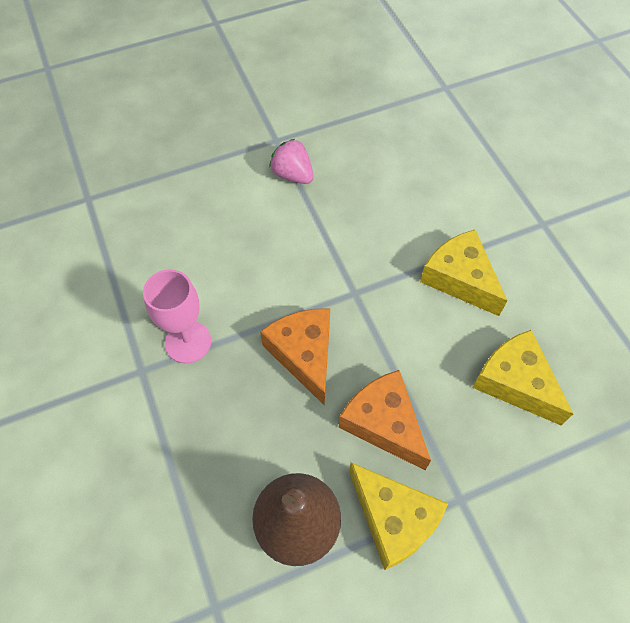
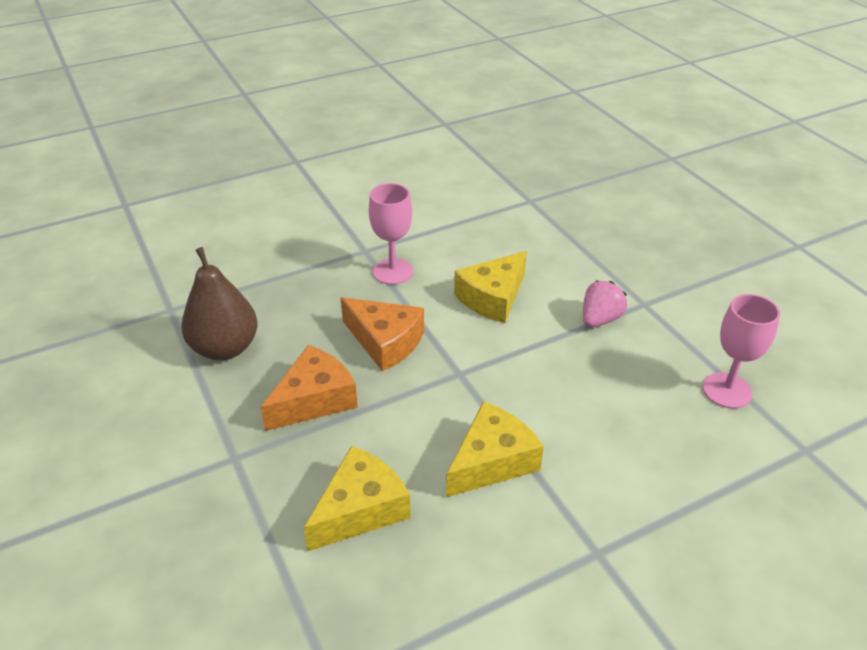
camera: 85 degrees right, 20 degrees down
orange cheese [260,308,330,405] -> orange cheese turned 60 degrees clockwise [341,297,424,372]
yellow cheese [349,463,448,570] -> yellow cheese moved to [454,251,527,323]
none -> pink goblet [703,294,780,409]

